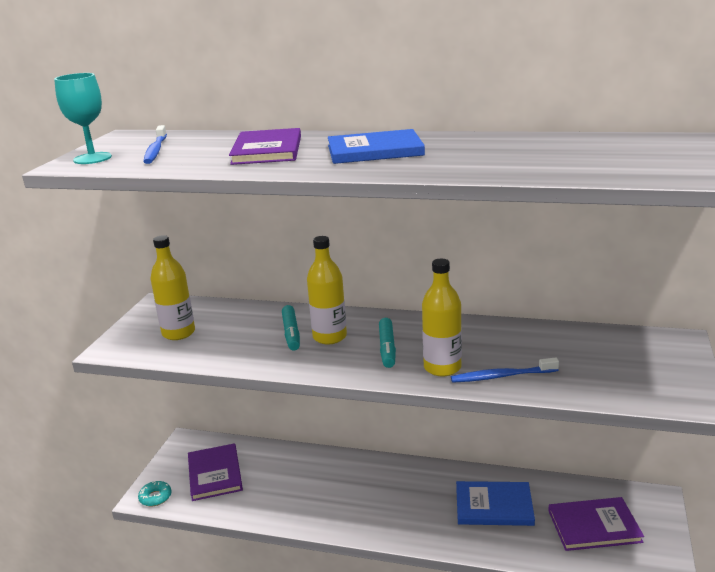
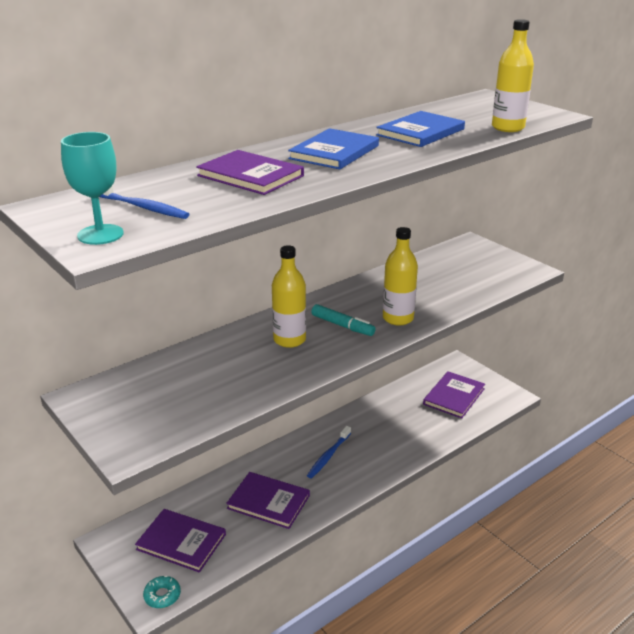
camera: 55 degrees left, 5 degrees up
yellow bottle [150,235,195,340] -> yellow bottle moved to [492,19,534,132]
turquoise marker [282,305,300,351] -> none
blue toothbrush [451,358,559,383] -> blue toothbrush moved to [307,426,351,479]
blue book [456,481,535,526] -> blue book moved to [376,111,465,147]
none -> purple book [226,472,310,529]

